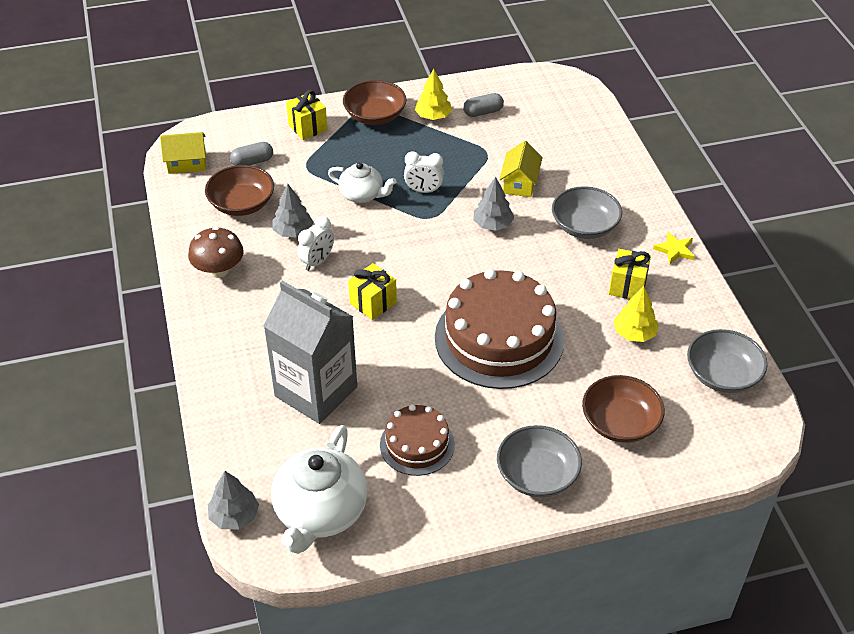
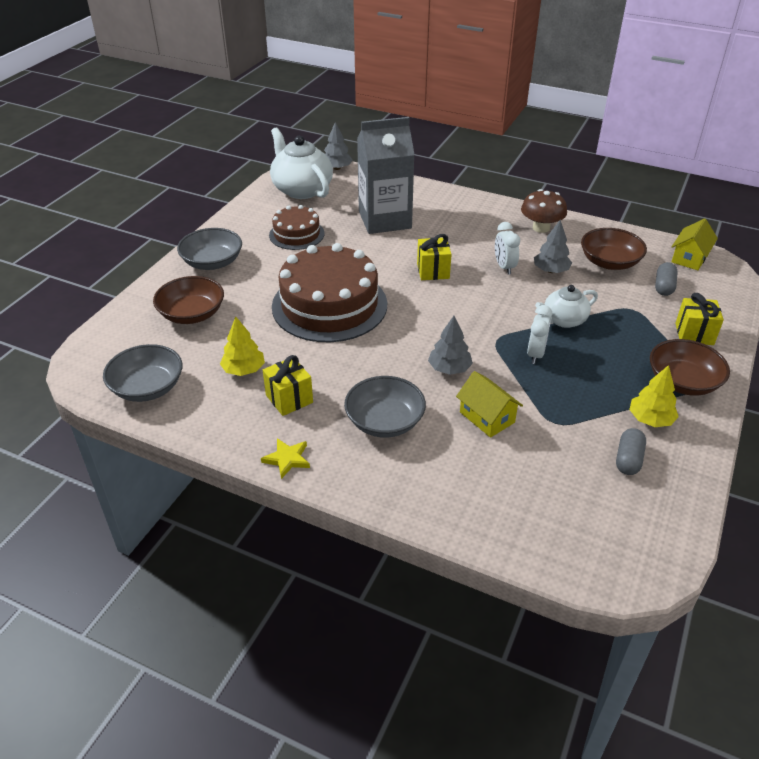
camera: 130 degrees right, 5 degrees down
white clock [404,151,444,193] -> white clock turned 150 degrees clockwise [527,305,552,364]

